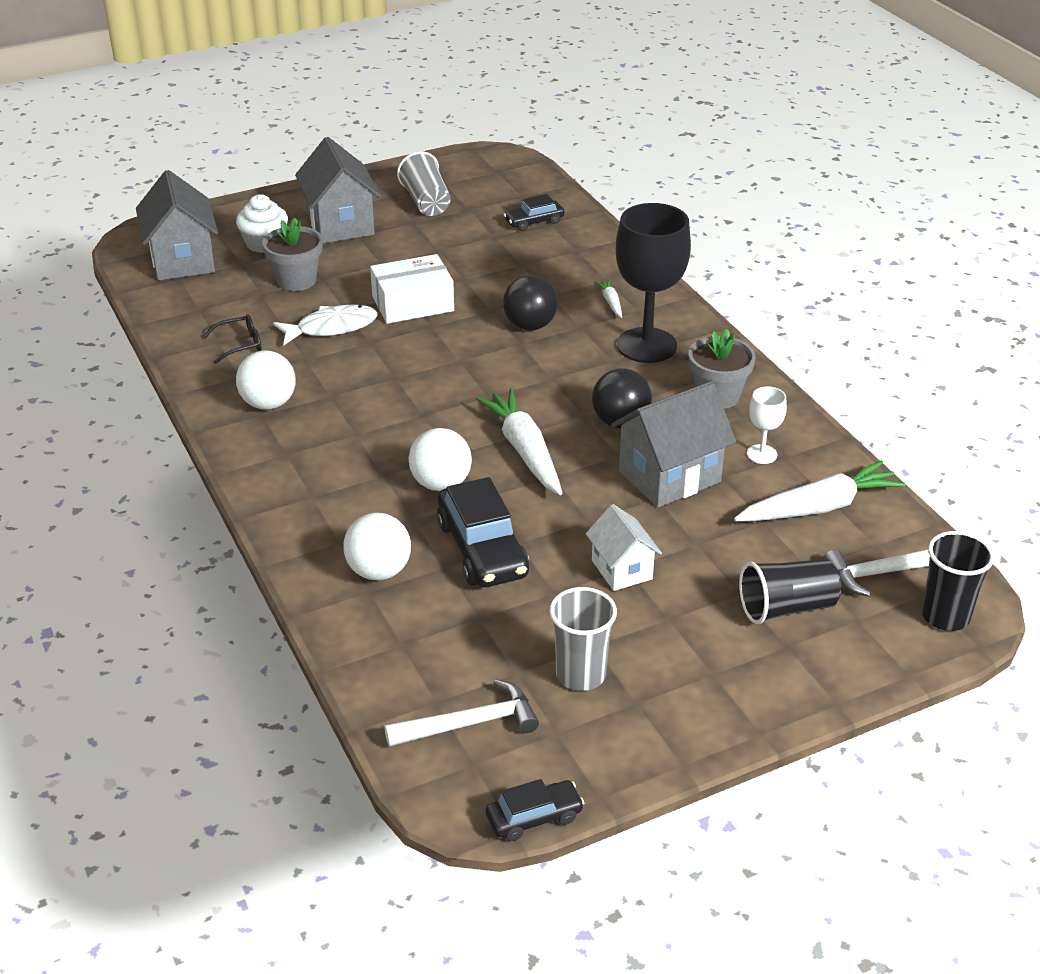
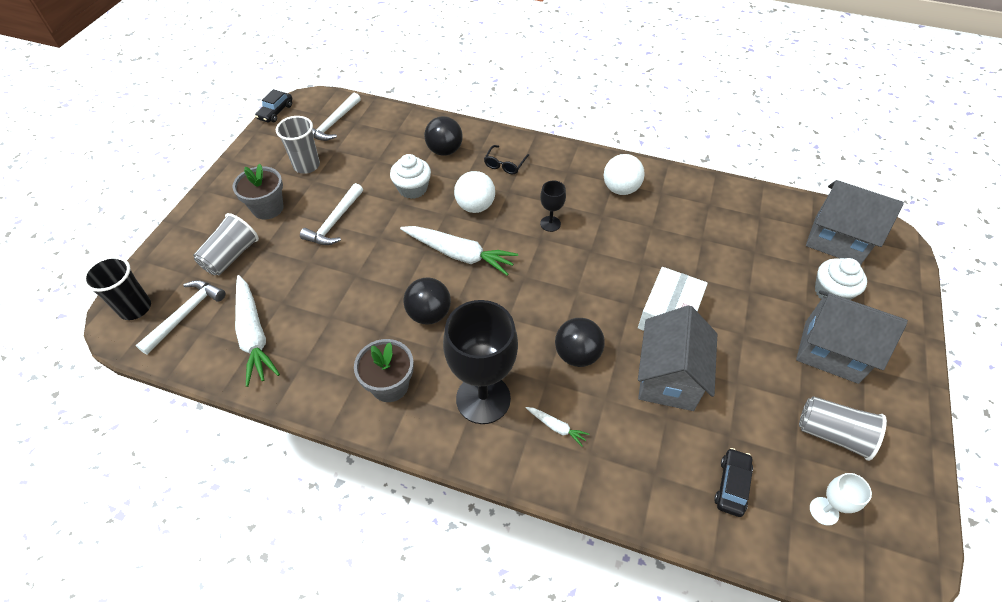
camera: 135 degrees right, 15 degrees up
black glasses [203,314,262,364] -> black glasses moved to [484,145,529,174]
grey flower pot [262,218,323,291] -> grey flower pot moved to [233,164,283,220]
white fish [273,305,377,345] -> none
white ball [343,513,411,580] -> black ball [424,116,463,156]
black car [437,477,529,587] -> white cupcake [390,154,431,199]
white house [586,504,662,591] -> white hammer [300,183,363,245]
grey house [611,381,736,508] -> grey house moved to [638,305,717,411]
white carrot [734,460,905,521] -> white carrot turned 45 degrees counterclockwise [235,275,280,387]
black cup [739,559,841,624] -> grey cup [193,213,259,275]
white goblet [747,386,787,464] -> white goblet moved to [810,473,872,526]
none -> black goblet [540,181,566,232]

